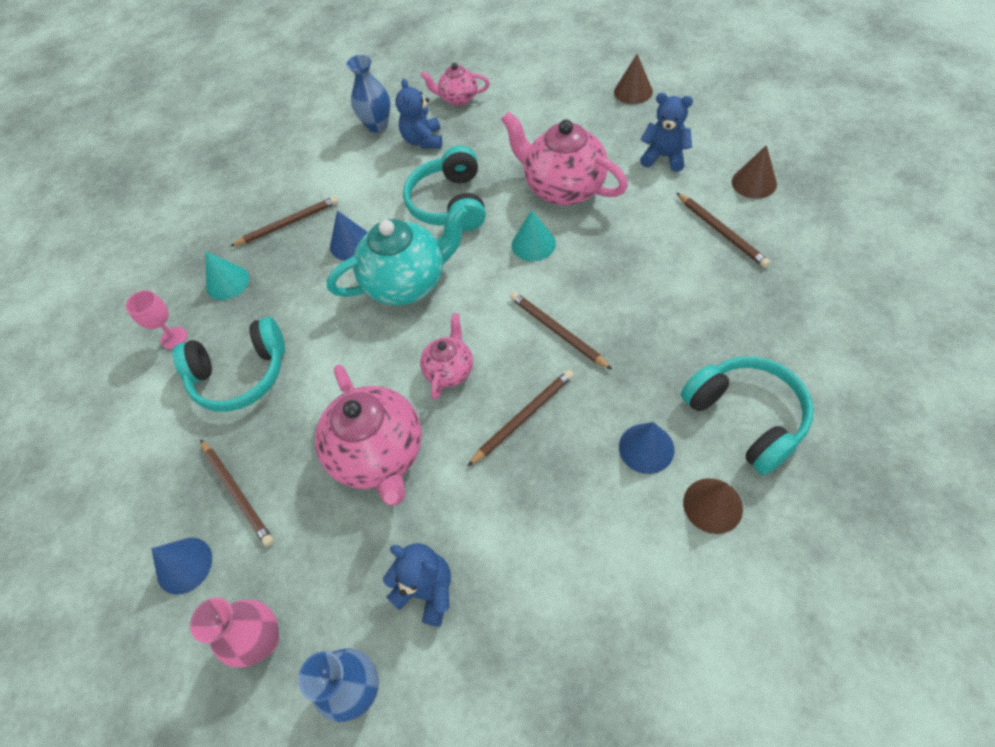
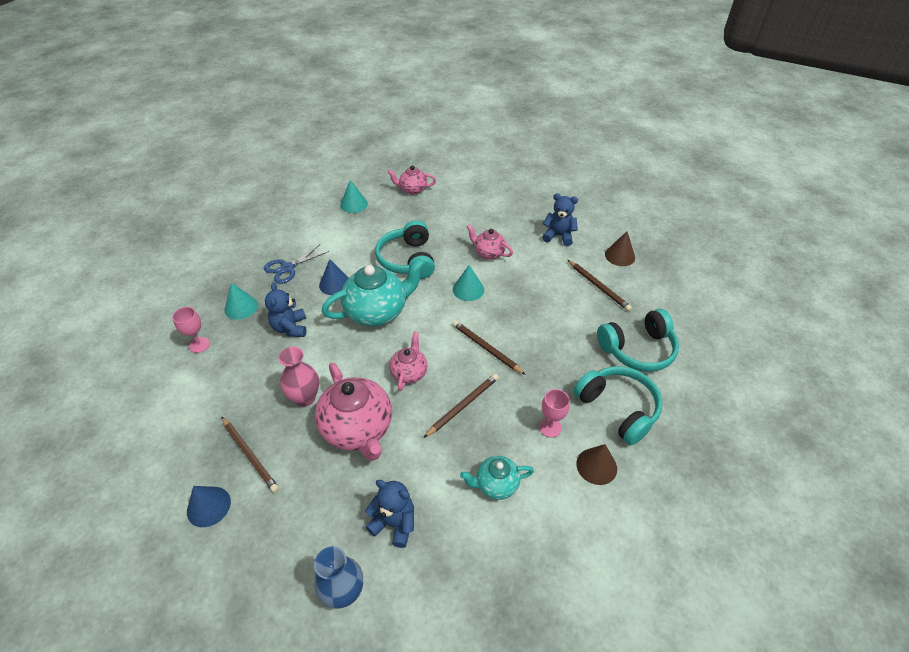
camera: 10 degrees left, 10 degrees down
turquoise headphones [173,317,285,412] -> turquoise headphones moved to [597,309,679,372]
pink vase [190,598,279,667] -> pink vase moved to [278,347,319,407]
brown pencil [230,196,338,246] -> blue scissors [264,244,329,284]
blue vase [347,55,390,133] -> turquoise cone [340,180,368,213]
blue teddy bear [395,79,442,149] -> blue teddy bear moved to [265,283,306,337]
pink teapot [501,111,628,205] -> pink teapot [467,224,513,260], size x0.55
brown cone [614,54,653,104] -> none
blue cone [619,422,674,474] -> pink goblet [539,389,570,438]
none -> turquoise teapot [460,456,534,500]

